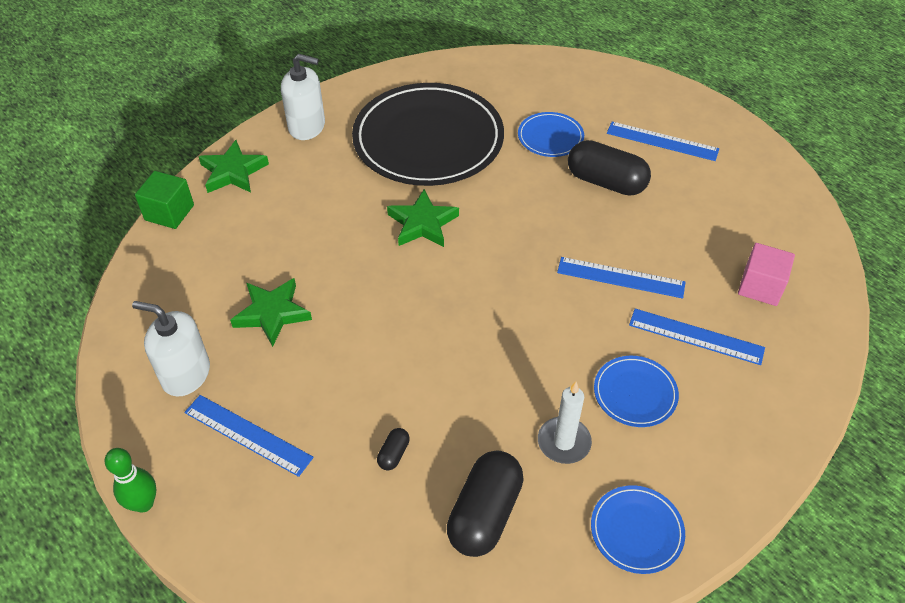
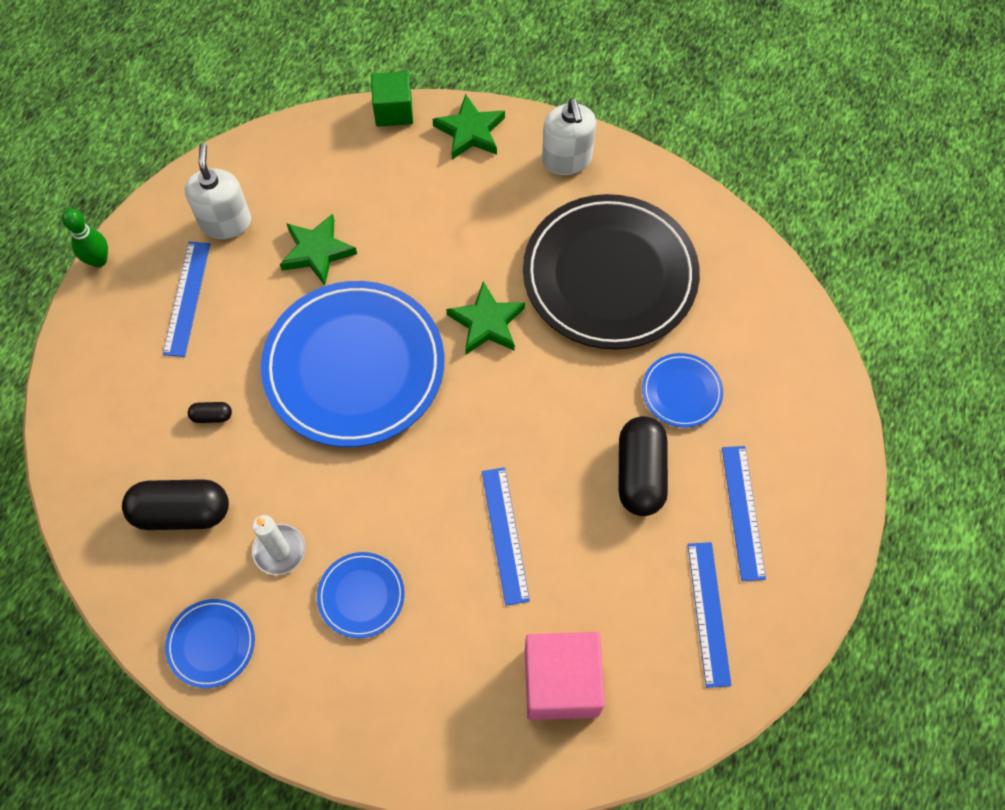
camera: 65 degrees right, 15 degrees up
blue ruler [629,308,765,365] -> blue ruler moved to [687,542,732,688]
pink cube [738,243,795,306] -> pink cube [525,632,605,720], size x1.54
none -> blue plate [261,281,444,447]

